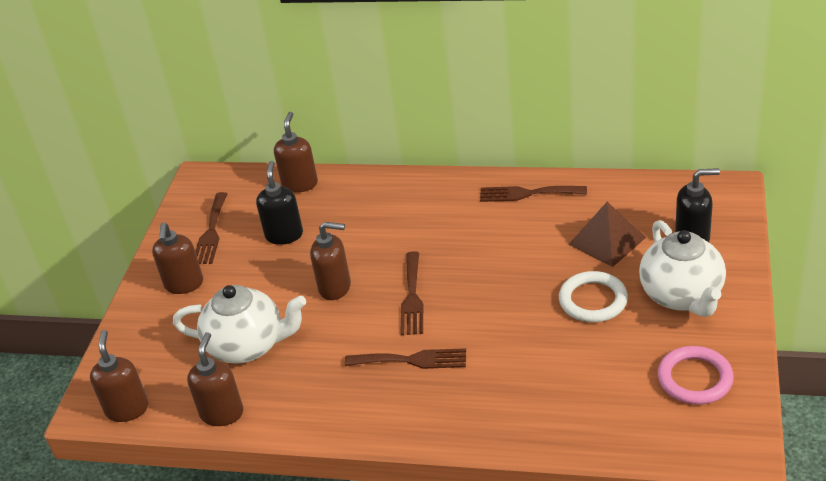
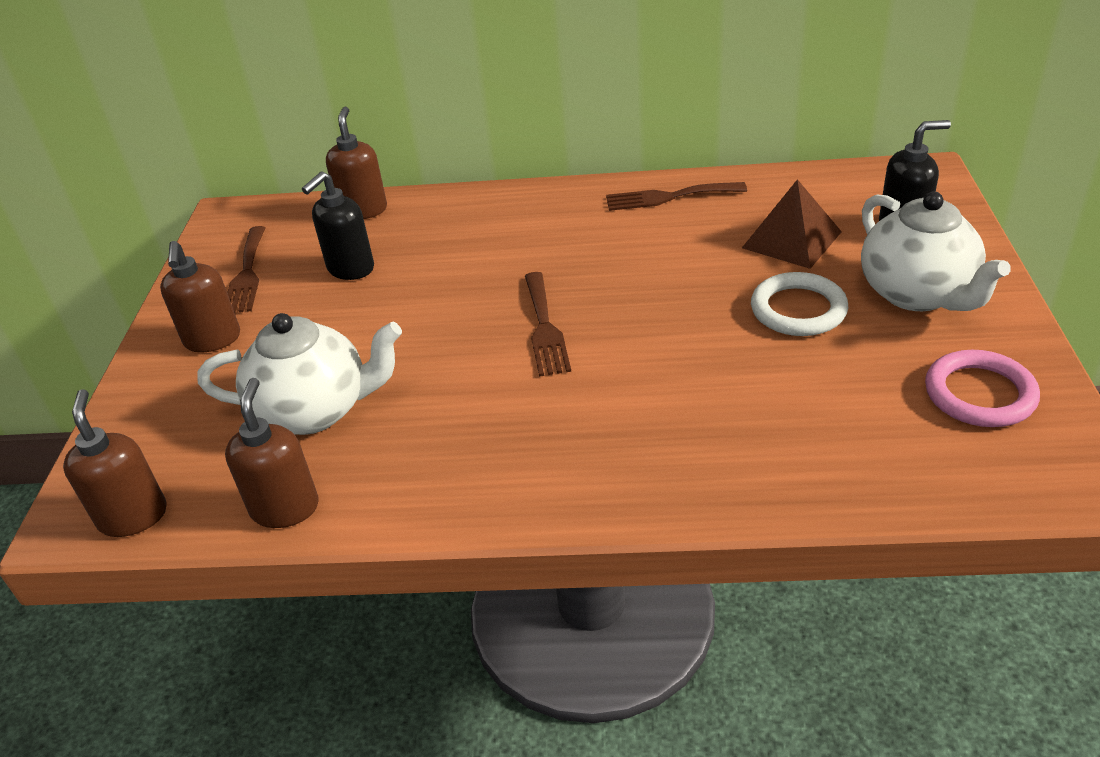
camera: 10 degrees left, 0 degrees up
black soap dispenser [256,161,303,245] -> black soap dispenser turned 135 degrees counterclockwise [302,172,374,280]
brown soap dispenser [310,222,351,300] -> none
brown fork [345,348,466,369] -> none

